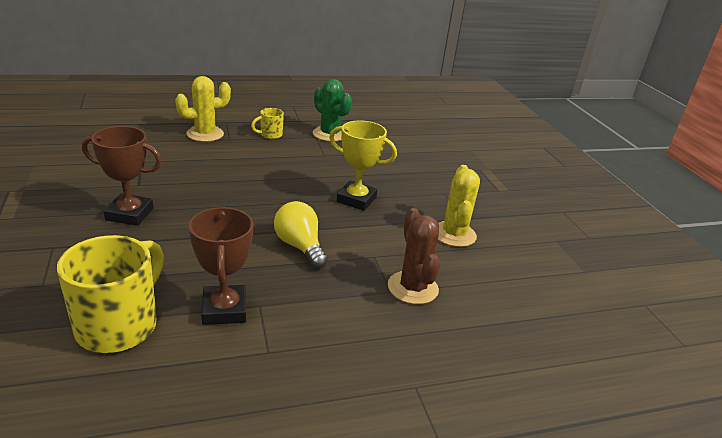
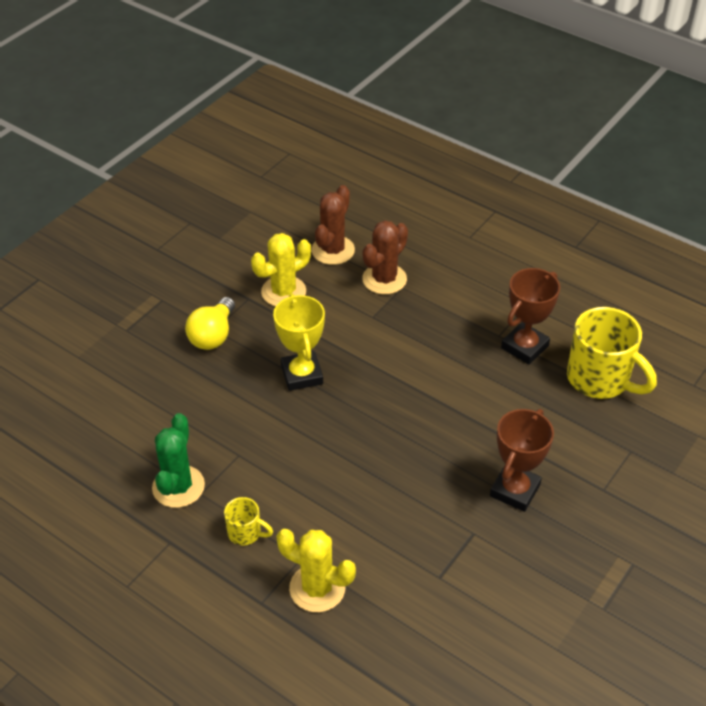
camera: 125 degrees left, 15 degrees up
yellow mug [57,235,164,353] -> yellow mug turned 120 degrees counterclockwise [567,307,657,399]
brown trophy [82,126,162,226] -> brown trophy turned 60 degrees clockwise [490,409,554,512]
yellow light bulb [274,201,328,269] -> yellow light bulb moved to [185,297,235,350]
none -> brown cactus [311,185,355,265]

